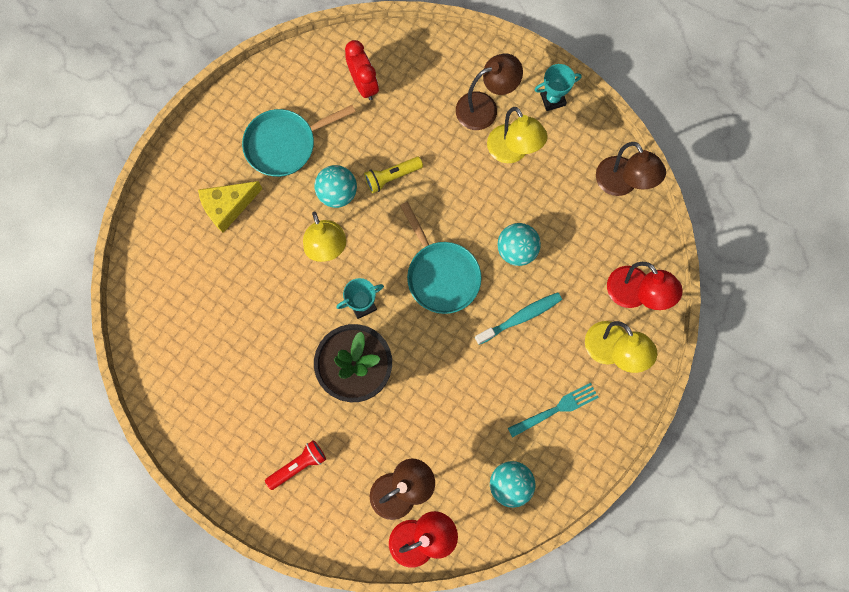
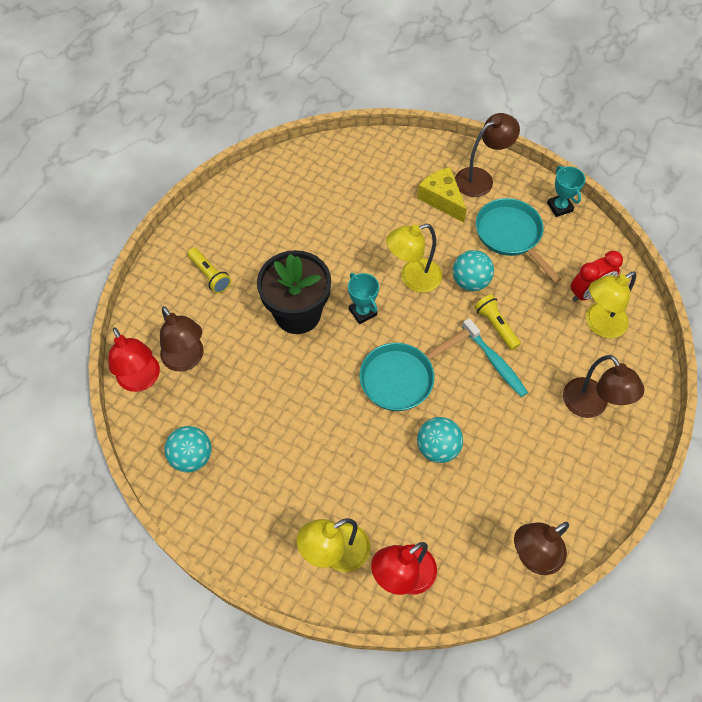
camera: 85 degrees right, 15 degrees down
red flashlight [265,440,326,490] -> yellow flashlight [187,248,231,294]
turquoise toothbrush [475,292,562,345] -> turquoise toothbrush moved to [462,318,528,397]
yellow lamp [487,107,548,163] -> yellow lamp moved to [586,272,636,338]
turquoise fork [508,383,599,438] -> none
turquoise trophy [534,64,582,111] -> turquoise trophy moved to [547,166,586,217]
none -> brown lamp [455,113,520,197]

